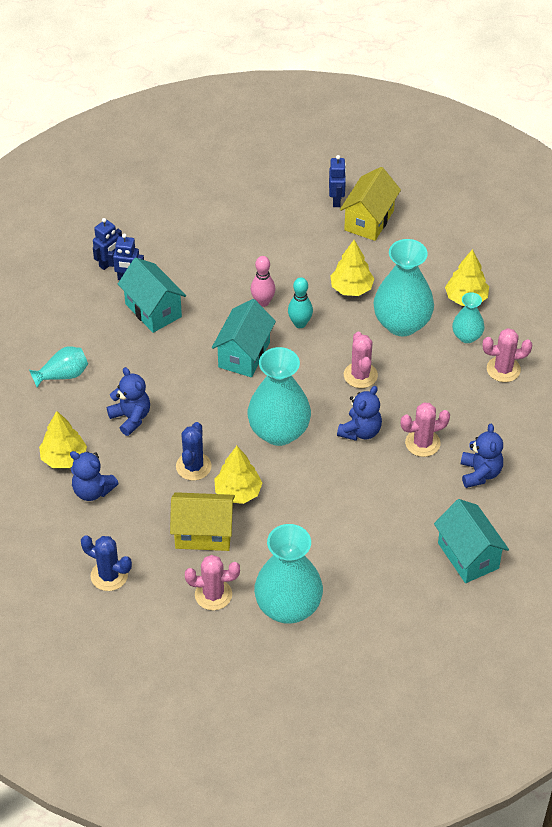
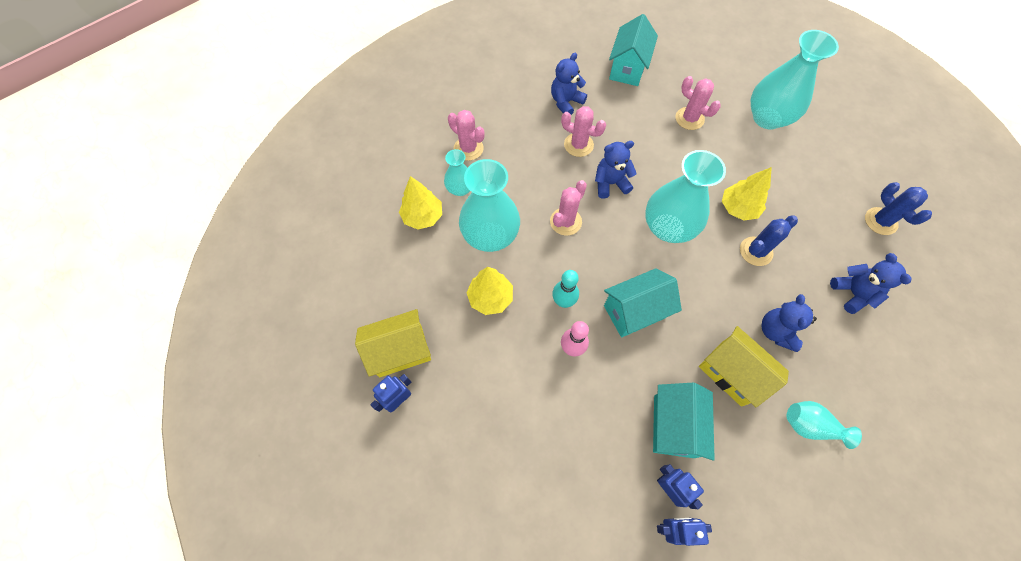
camera: 135 degrees left, 15 degrees up
yellow tree [39,411,87,468] -> none
yellow house [170,492,235,551] -> yellow house moved to [699,326,789,407]
pink cactus [185,555,240,610] -> pink cactus moved to [676,76,721,130]

